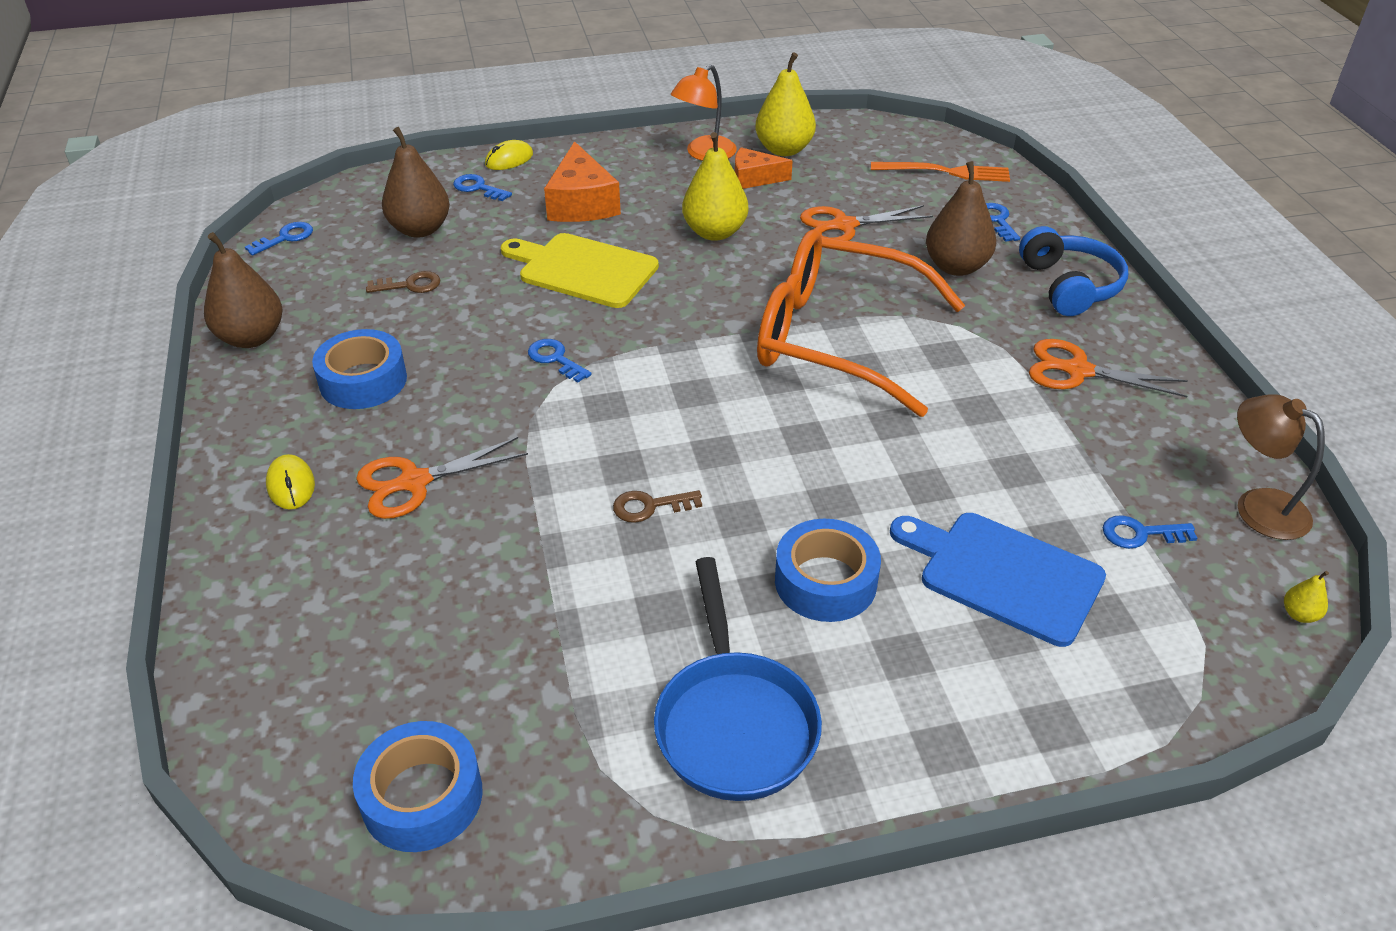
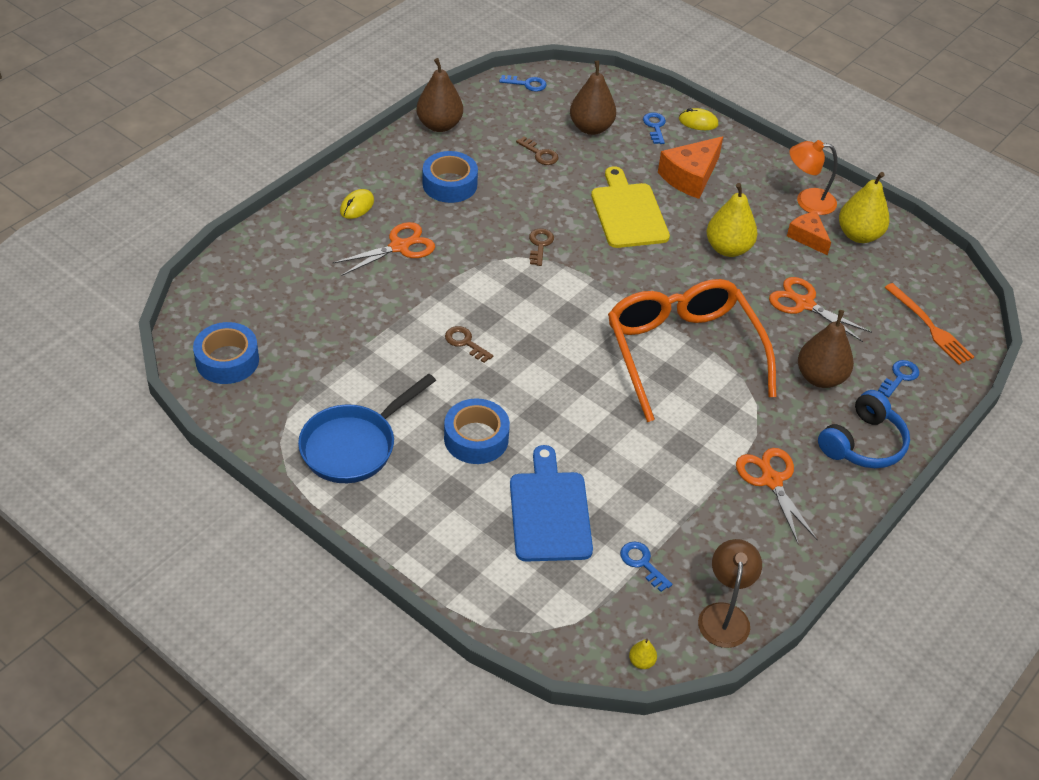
camera: 50 degrees right, 5 degrees up
orange scissors [356,437,528,519] -> orange scissors turned 120 degrees clockwise [333,222,435,276]
blue key [528,339,592,383] -> brown key [529,229,554,266]

